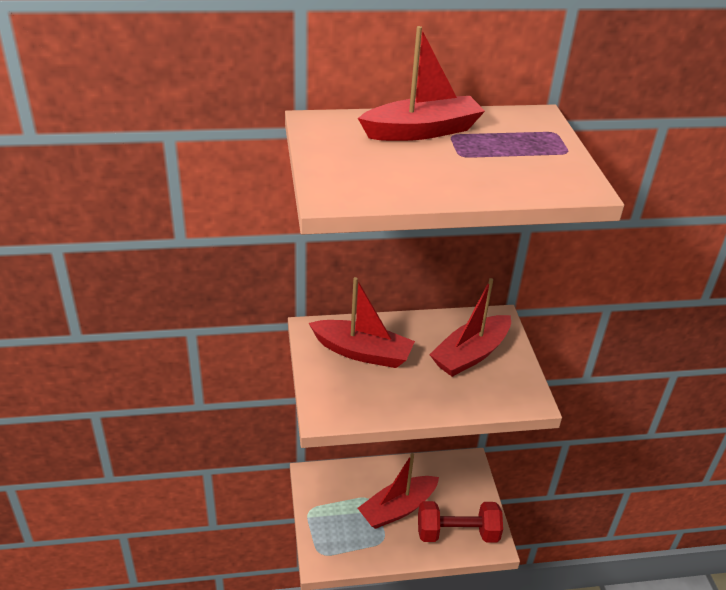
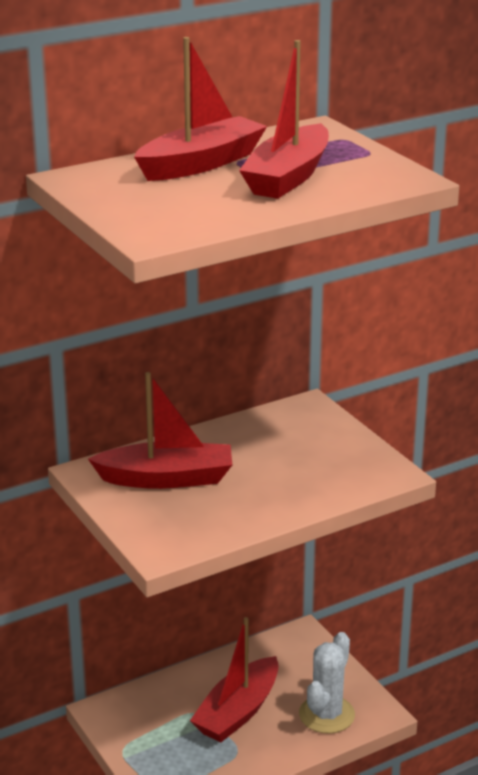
camera: 20 degrees left, 10 degrees down
red dumbbell [418,501,503,542] -> white cactus [299,632,355,734]
red boat [429,278,511,377] -> red boat moved to [239,40,329,199]

